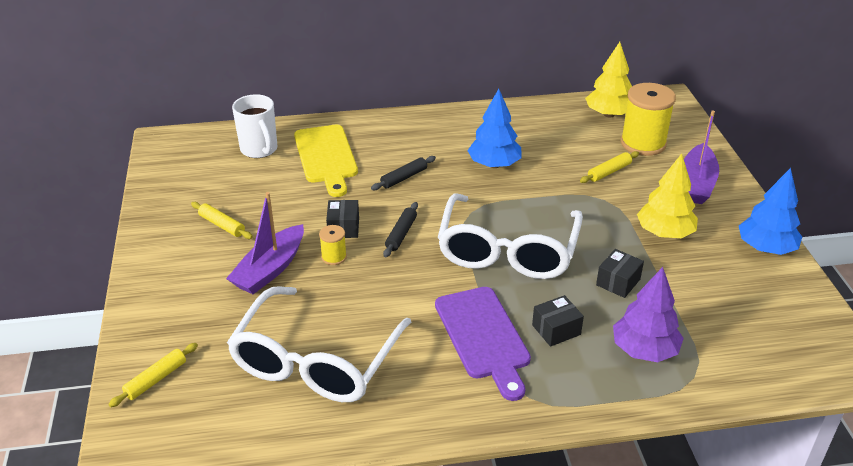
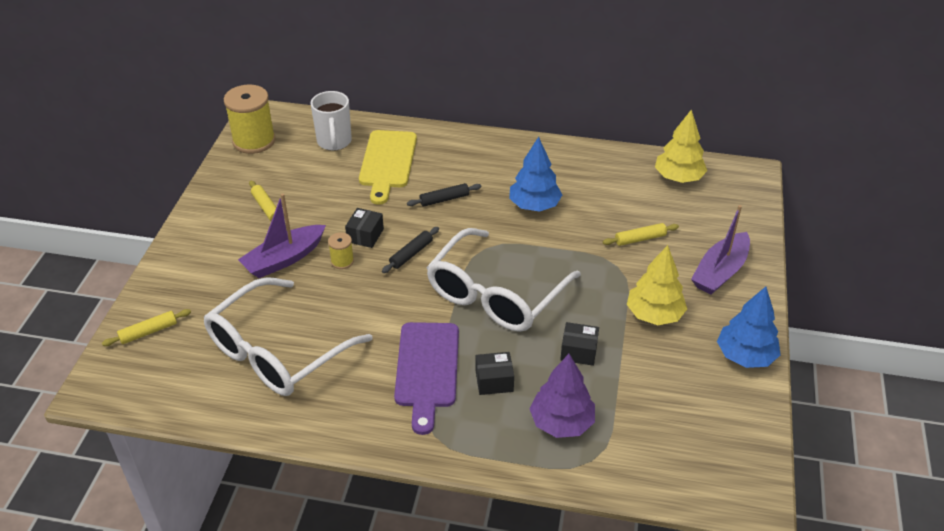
camera: 20 degrees right, 5 degrees up
black box [596,249,644,298] -> black box turned 45 degrees clockwise [560,322,599,366]
yellow spool [621,83,676,156] -> yellow spool moved to [224,85,276,154]

